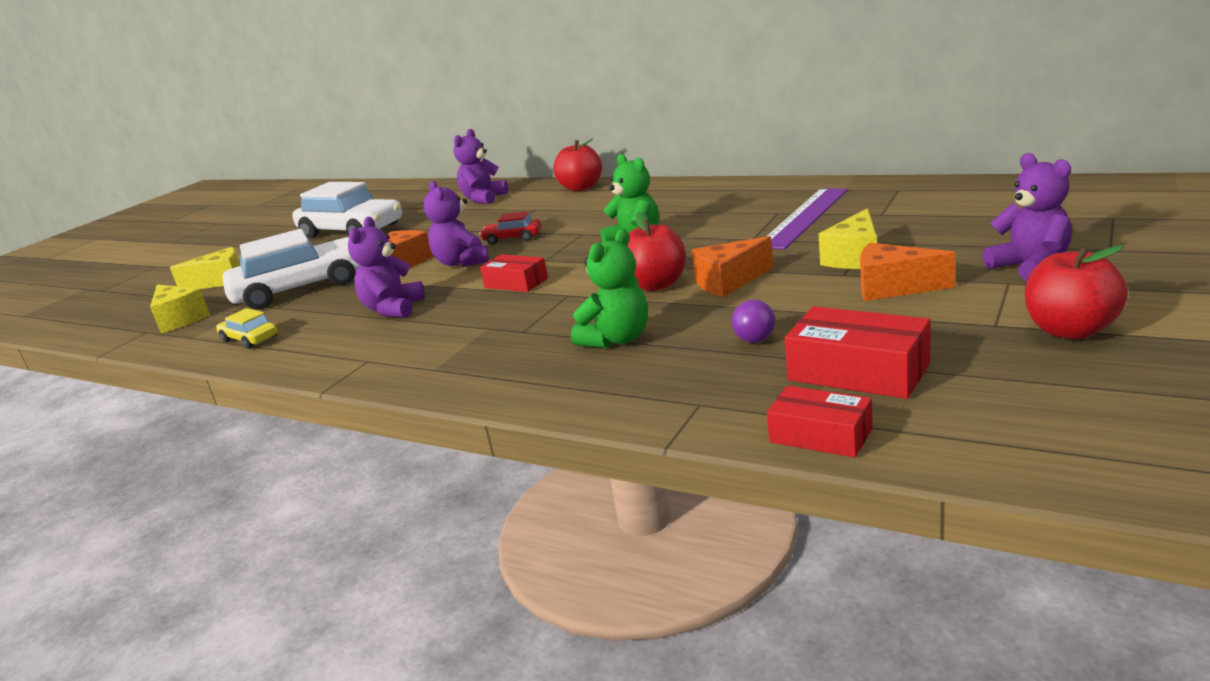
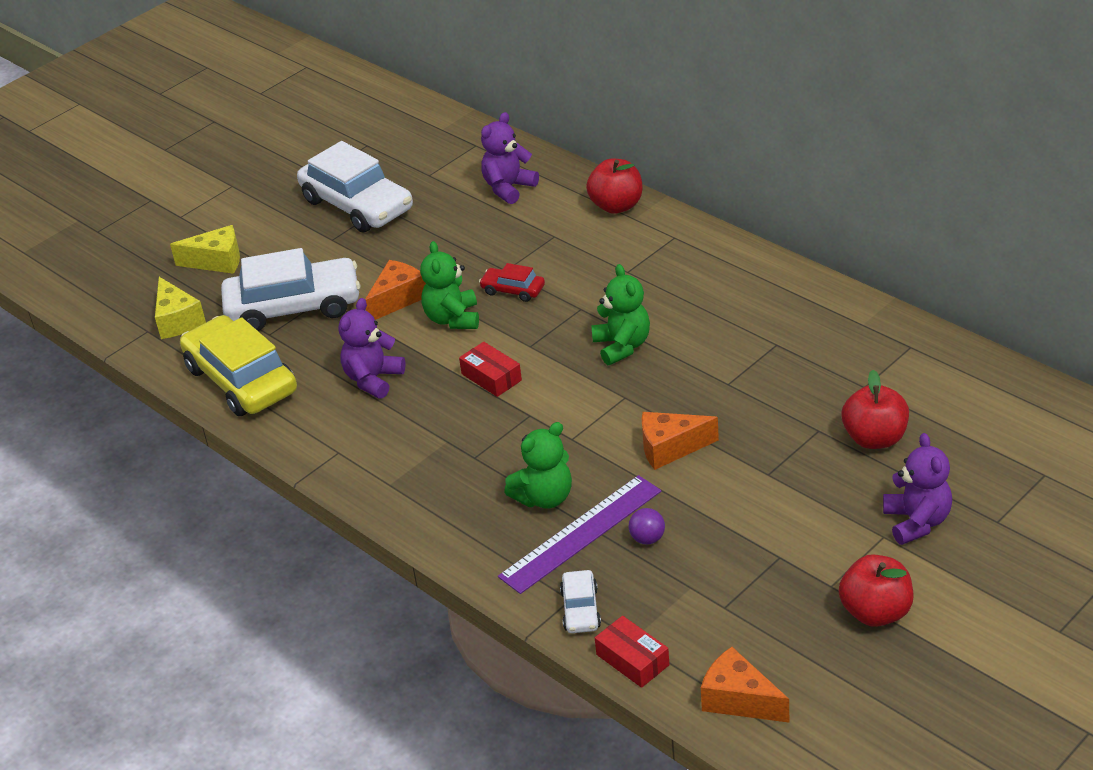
camera: 15 degrees right, 15 degrees up
yellow car [216,308,277,349] -> yellow car [180,315,297,416], size x2.17
purple teddy bear [423,181,489,267] -> green teddy bear [420,241,479,329]
red apple [627,212,686,291] -> red apple moved to [842,370,909,449]
purple ruler [767,188,848,250] -> purple ruler moved to [498,475,661,594]
red box [784,306,930,399] -> none
yellow cheese [819,208,877,269] -> none
orange cheese [860,243,956,301] -> orange cheese moved to [701,647,789,723]
none -> white car [560,570,601,633]

